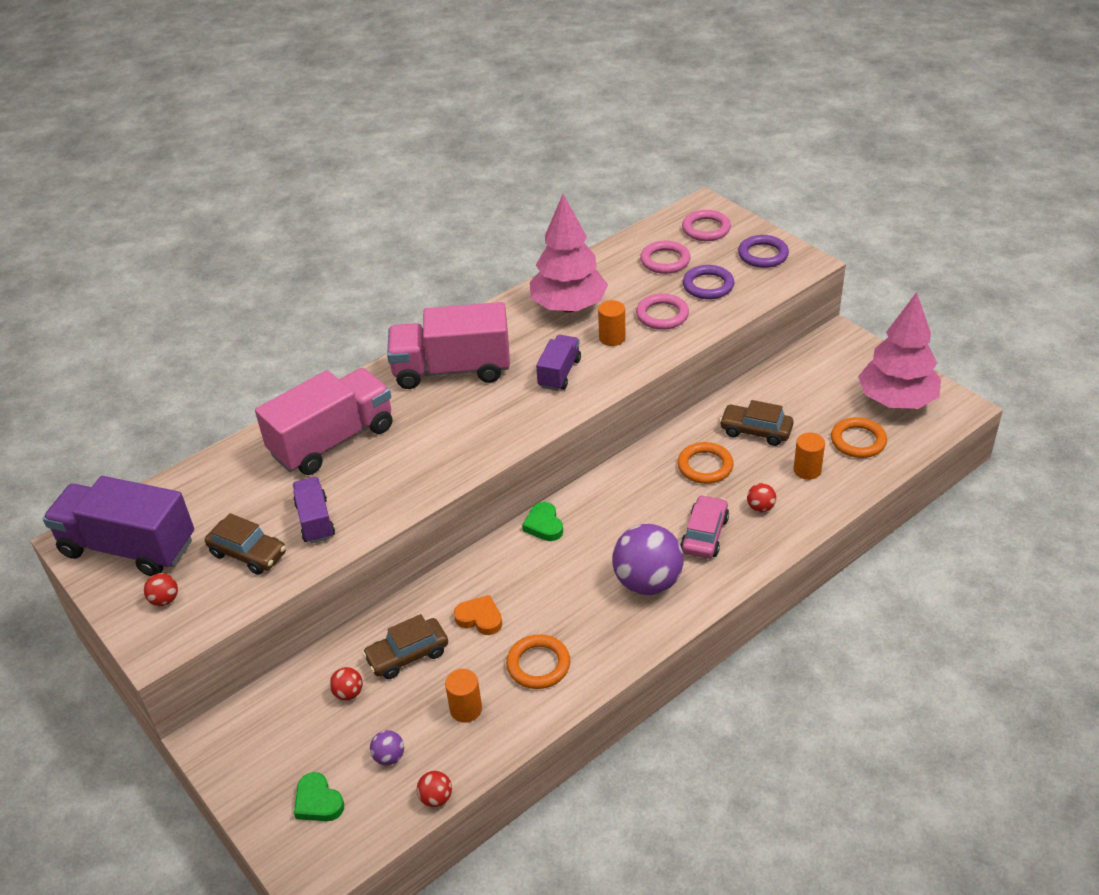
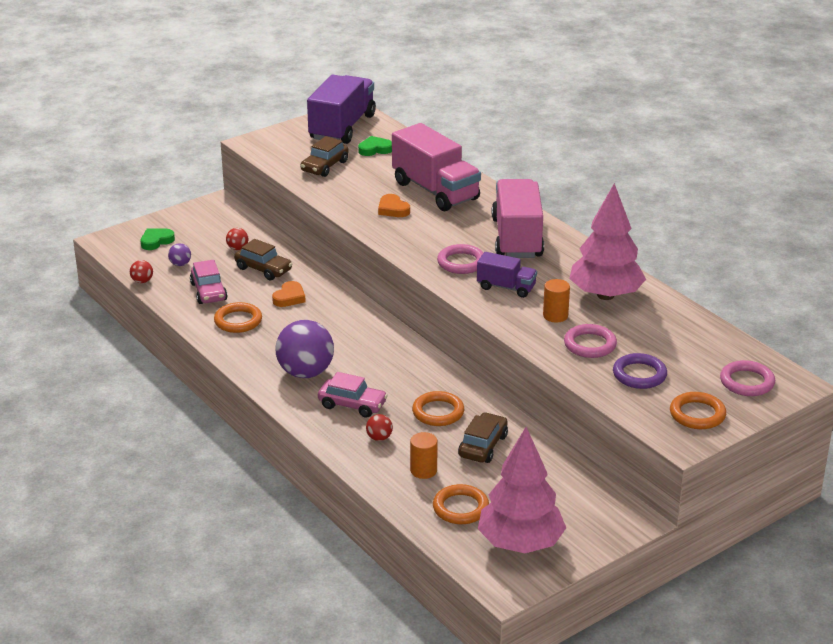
camera: 90 degrees right, 10 degrees down
red ball [144,573,178,606] -> none
purple truck [293,477,335,544] -> none
brown car [362,614,448,679] -> brown car turned 150 degrees clockwise [234,239,292,280]
orange cylinder [445,669,482,723] -> pink car [190,260,228,304]
green heart [522,502,563,541] -> green heart moved to [358,136,392,156]
pink ring [640,241,691,274] -> pink ring moved to [437,244,484,274]
purple ring [738,235,789,268] -> orange ring [670,392,726,429]
none -> orange heart [378,194,410,217]

